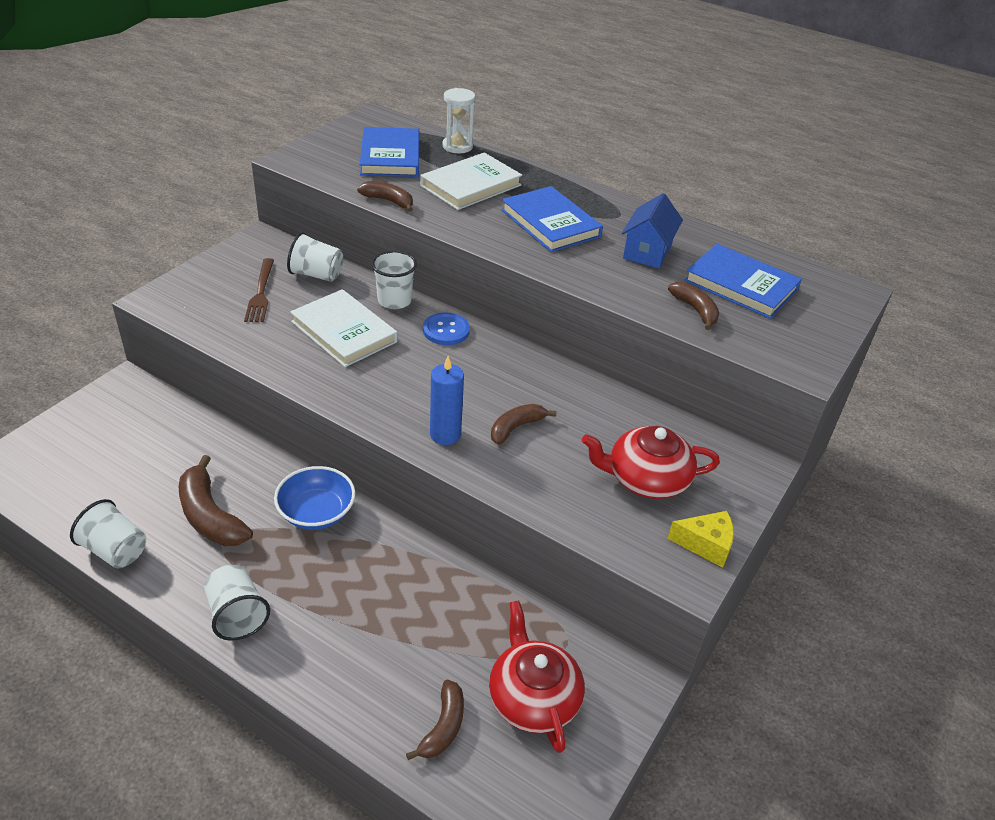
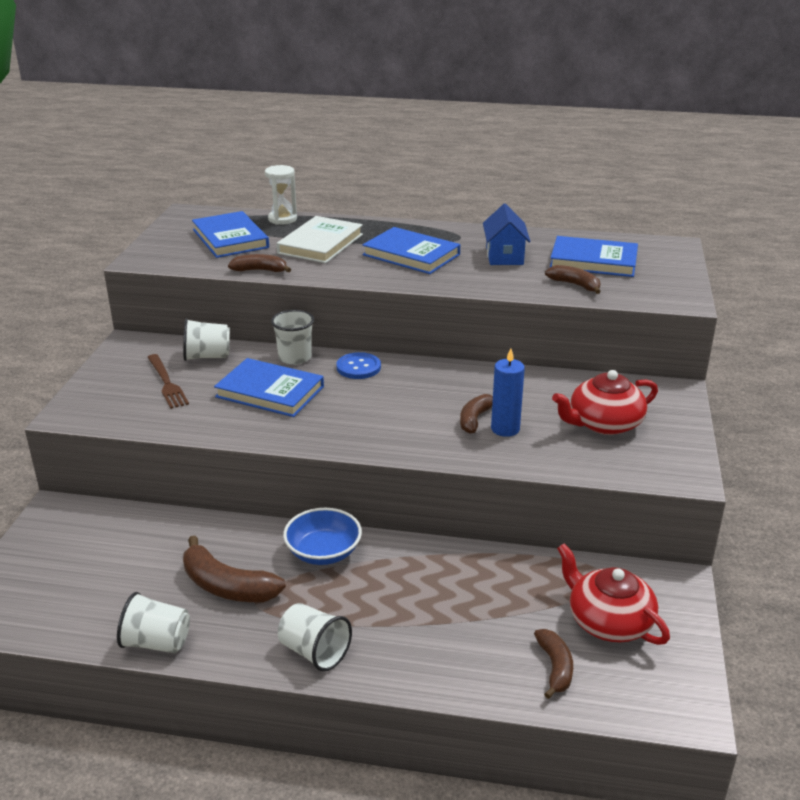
camera: 20 degrees left, 10 degrees down
white book [290,289,398,367] -> blue book [214,358,324,417]
blue candle [430,356,464,445] -> blue candle moved to [491,348,525,437]
yellow cheese [667,511,734,568] -> none

